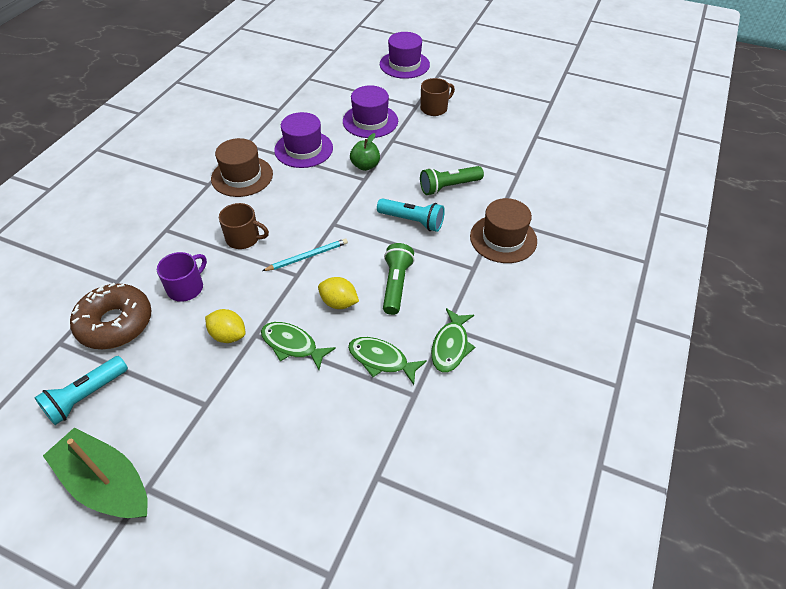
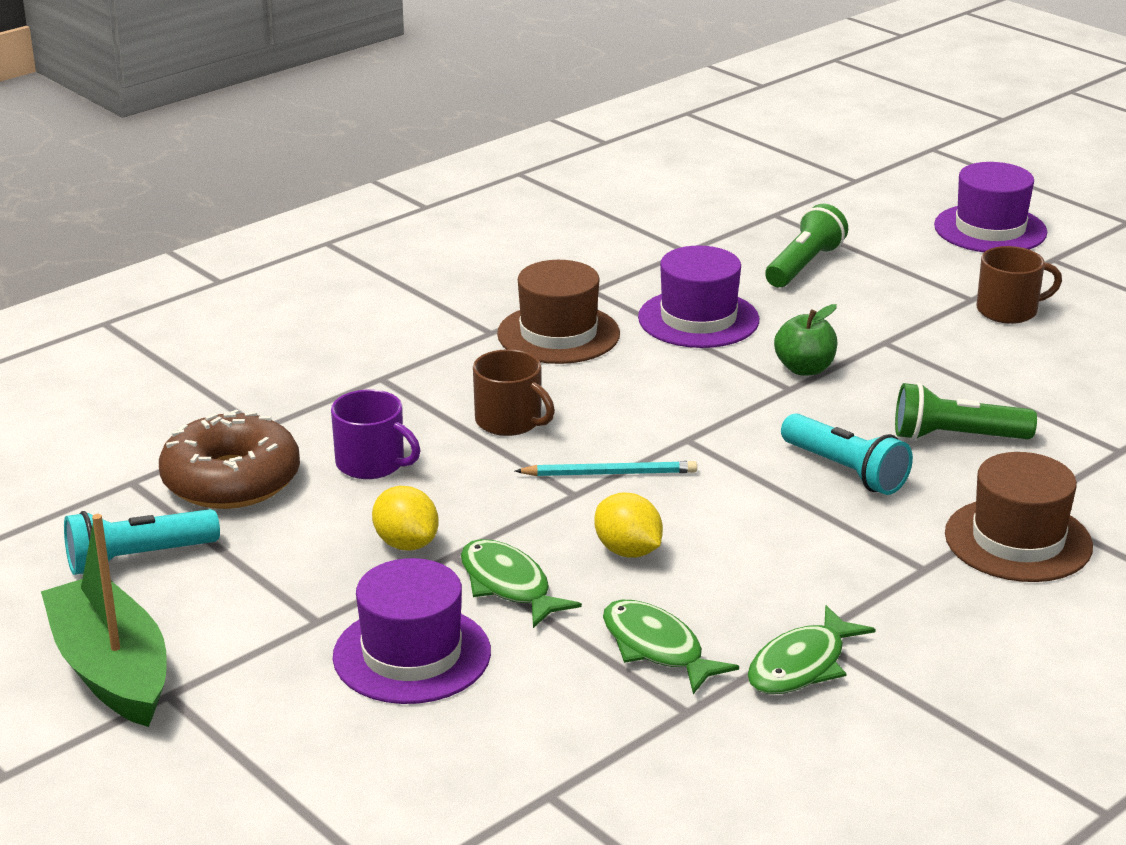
camera: 25 degrees right, 20 degrees down
purple mug [157,252,207,302] -> purple mug turned 60 degrees clockwise [331,389,420,479]
purple hat [343,85,398,138] -> purple hat moved to [333,558,491,704]
green flashlight [383,243,415,315] -> green flashlight moved to [765,204,848,287]

